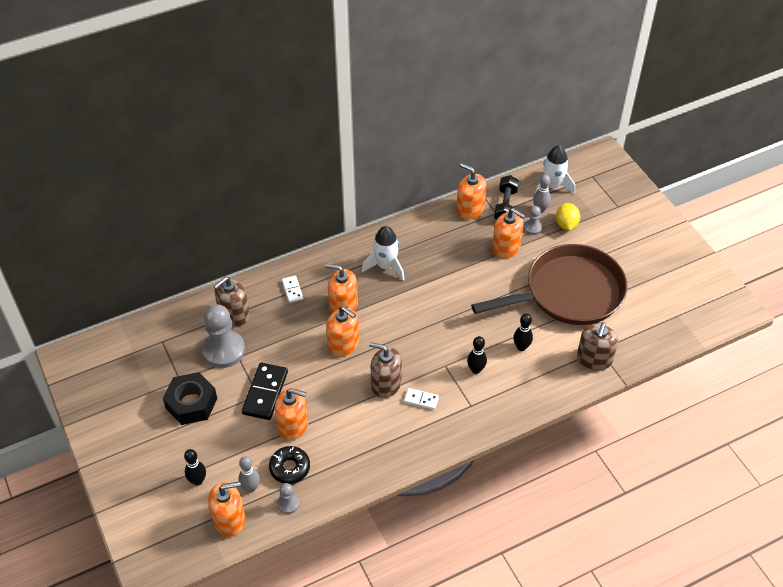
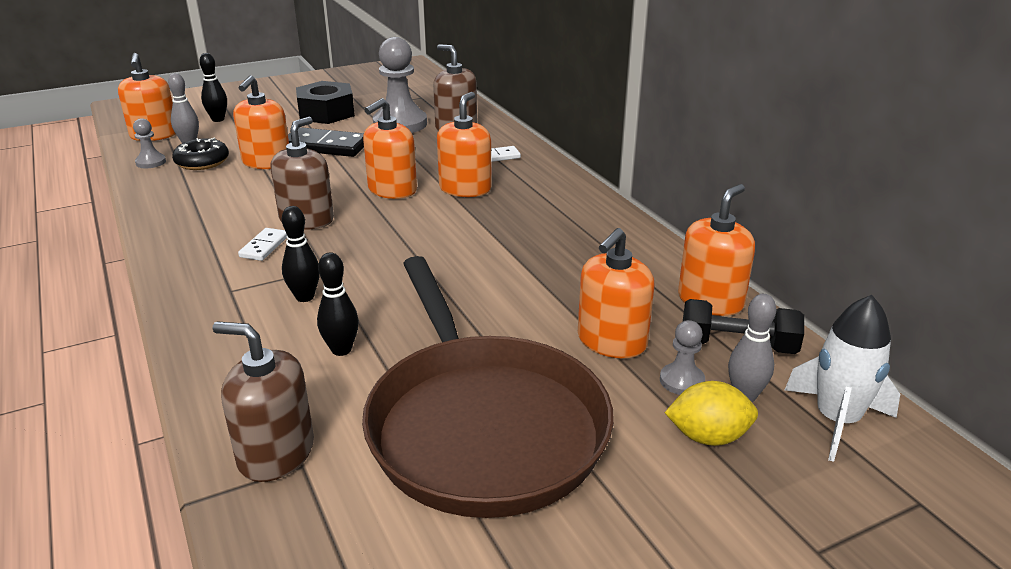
camera: 90 degrees right, 20 degrees down
white rocket [362,226,405,281] -> none

